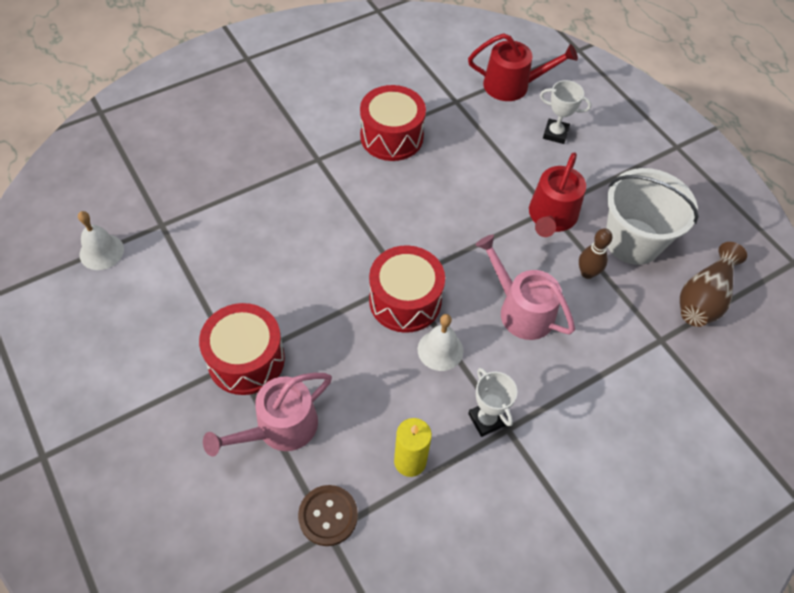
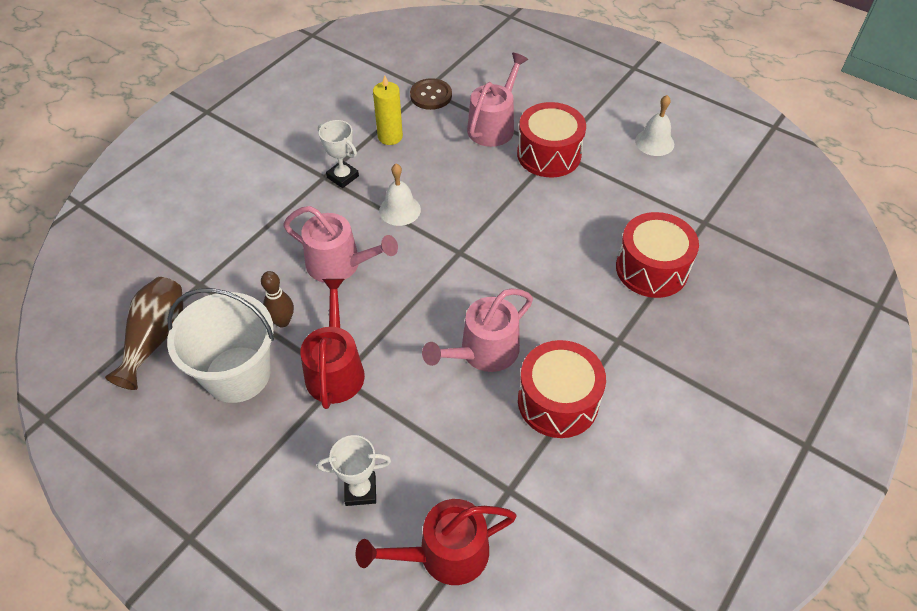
camera: 160 degrees right, 5 degrees down
white bell [78,211,124,270] -> white bell moved to [635,95,674,156]
red drum [369,245,445,333] -> red drum moved to [616,212,699,298]
none -> pink watering can [422,288,533,372]

